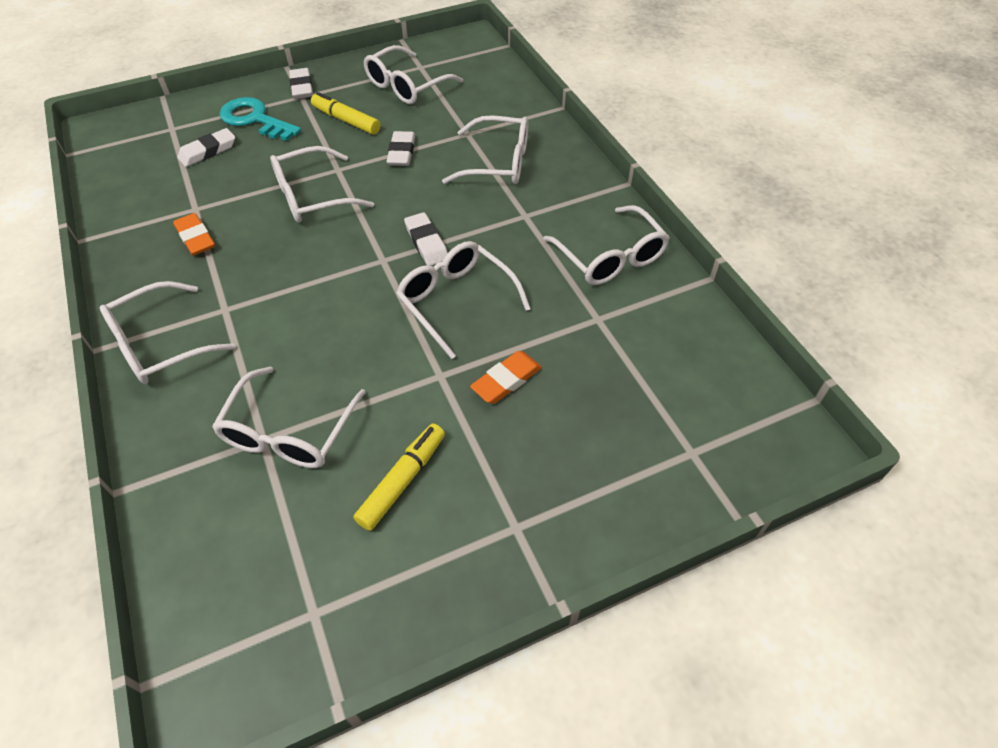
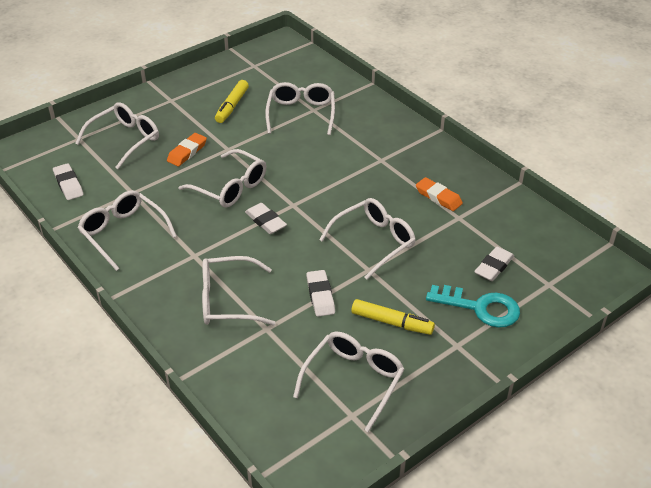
camera: 165 degrees right, 10 degrees down
white glasses [100,281,235,384] -> white glasses moved to [75,102,159,169]
white eraser [289,68,313,99] -> white eraser moved to [53,163,84,200]

